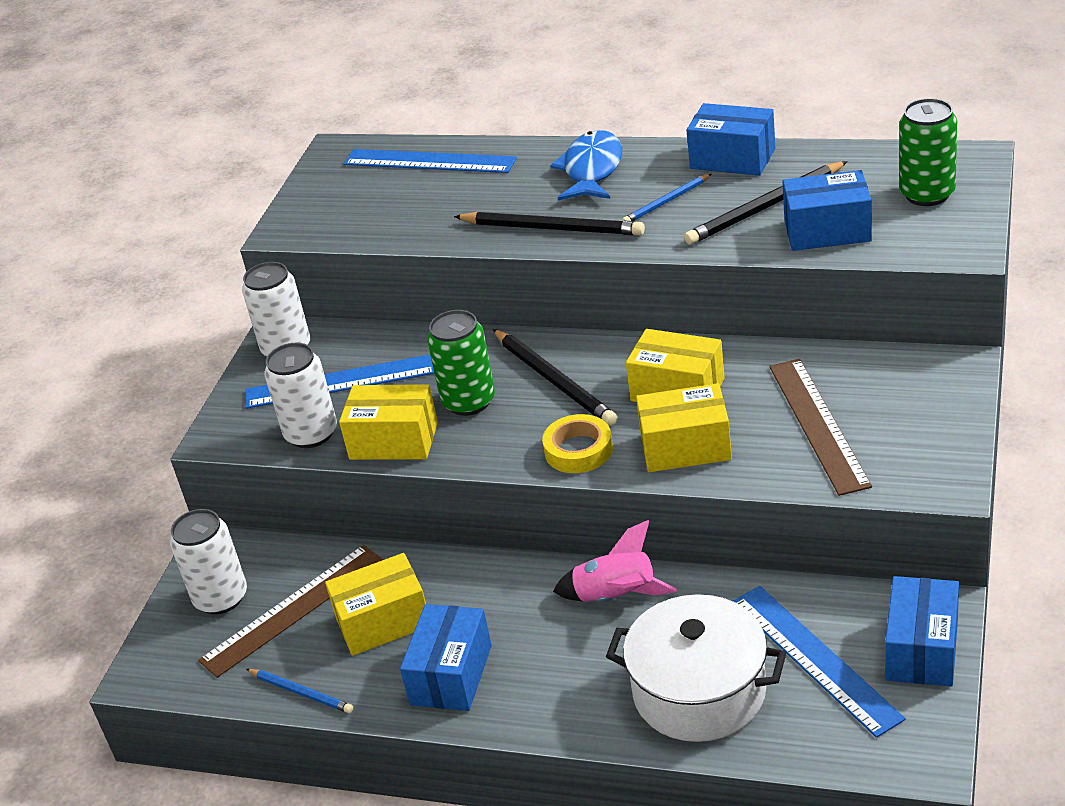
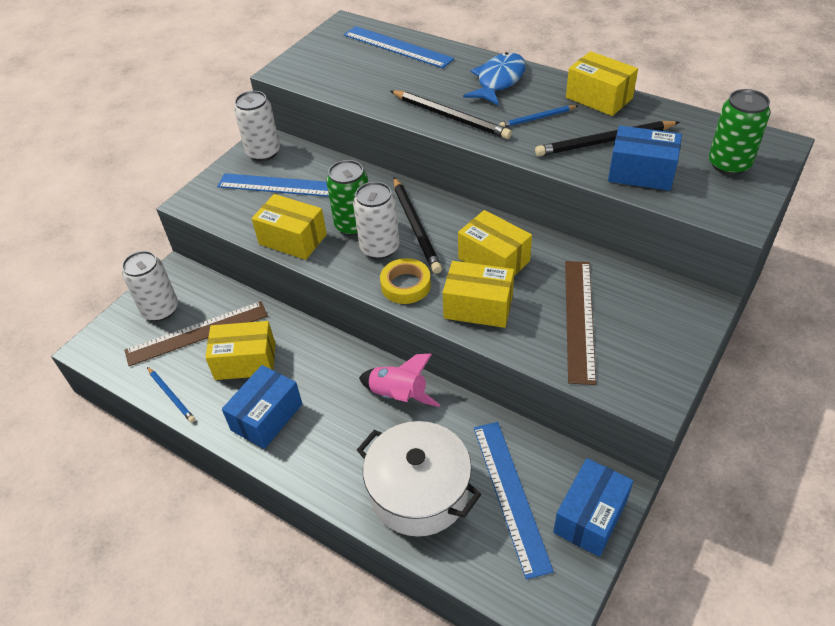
camera: 15 degrees right, 10 degrees up
white can [264,343,337,448] -> white can moved to [353,182,400,259]
blue box [686,103,775,176] -> yellow box [566,51,638,116]

